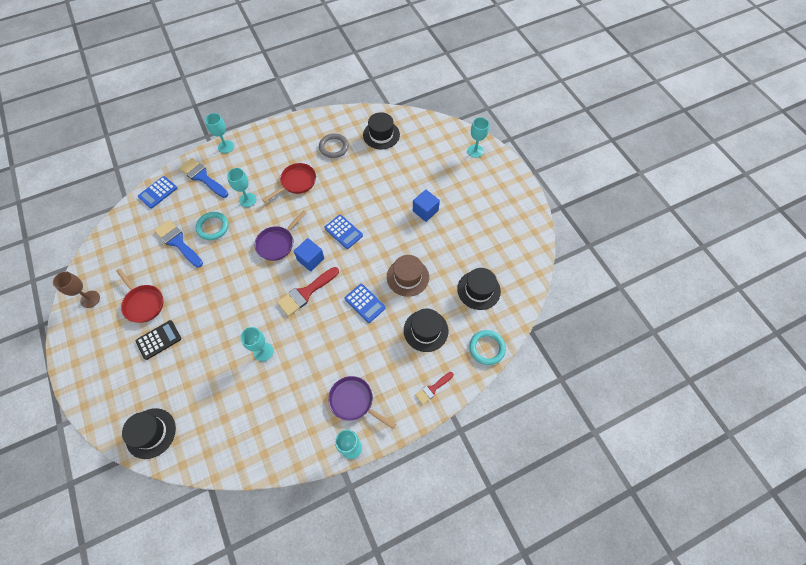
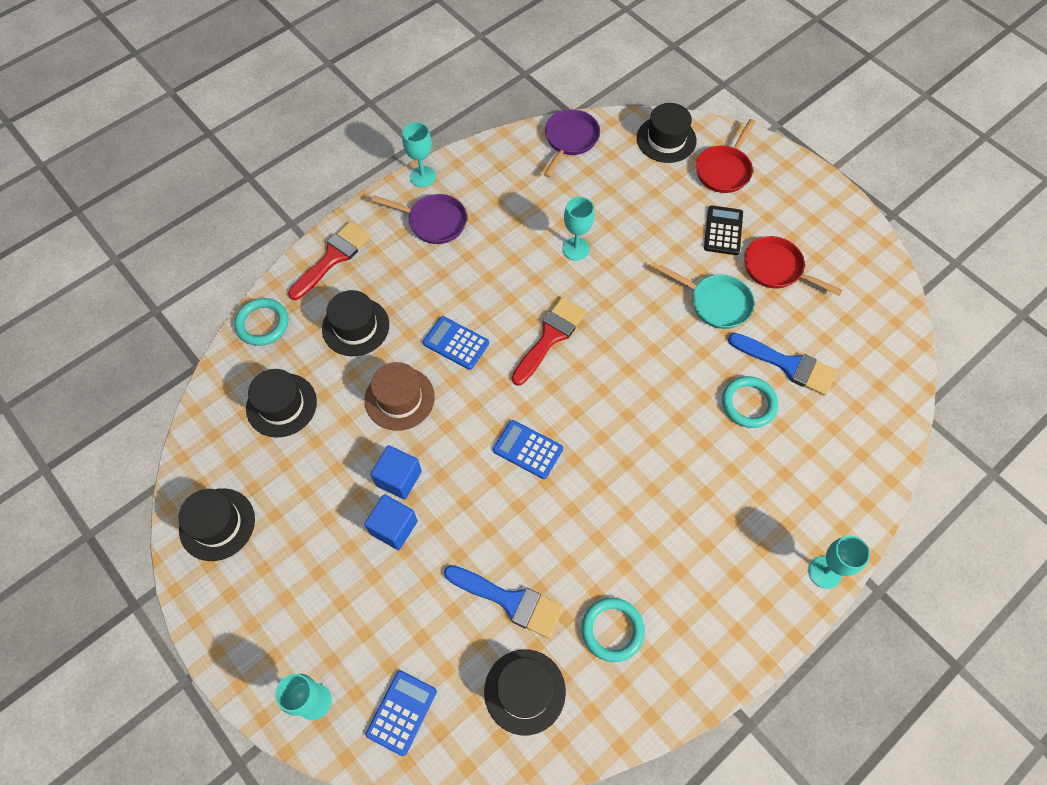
camera: 165 degrees right, 0 degrees up
brown goblet [53,271,100,308] -> none
black calculator [136,320,181,360] -> black calculator turned 150 degrees clockwise [704,205,743,255]
blue calculator [138,176,177,209] -> blue calculator moved to [366,671,437,756]
blue brush [179,158,228,198] -> blue brush moved to [444,565,563,638]
turquoise goblet [227,168,256,207] -> none
purple pan [255,210,306,261] -> purple pan moved to [544,109,600,178]
red pan [262,163,316,202] -> red pan moved to [696,119,756,193]
blue cube [294,238,324,271] -> blue cube moved to [371,445,422,500]
grey ring [319,133,349,158] -> turquoise ring [582,598,645,662]
red brush [415,372,454,405] -> red brush [288,221,371,300], size x1.70
none -> black hat [179,488,255,561]
none -> turquoise pan [657,264,754,329]

